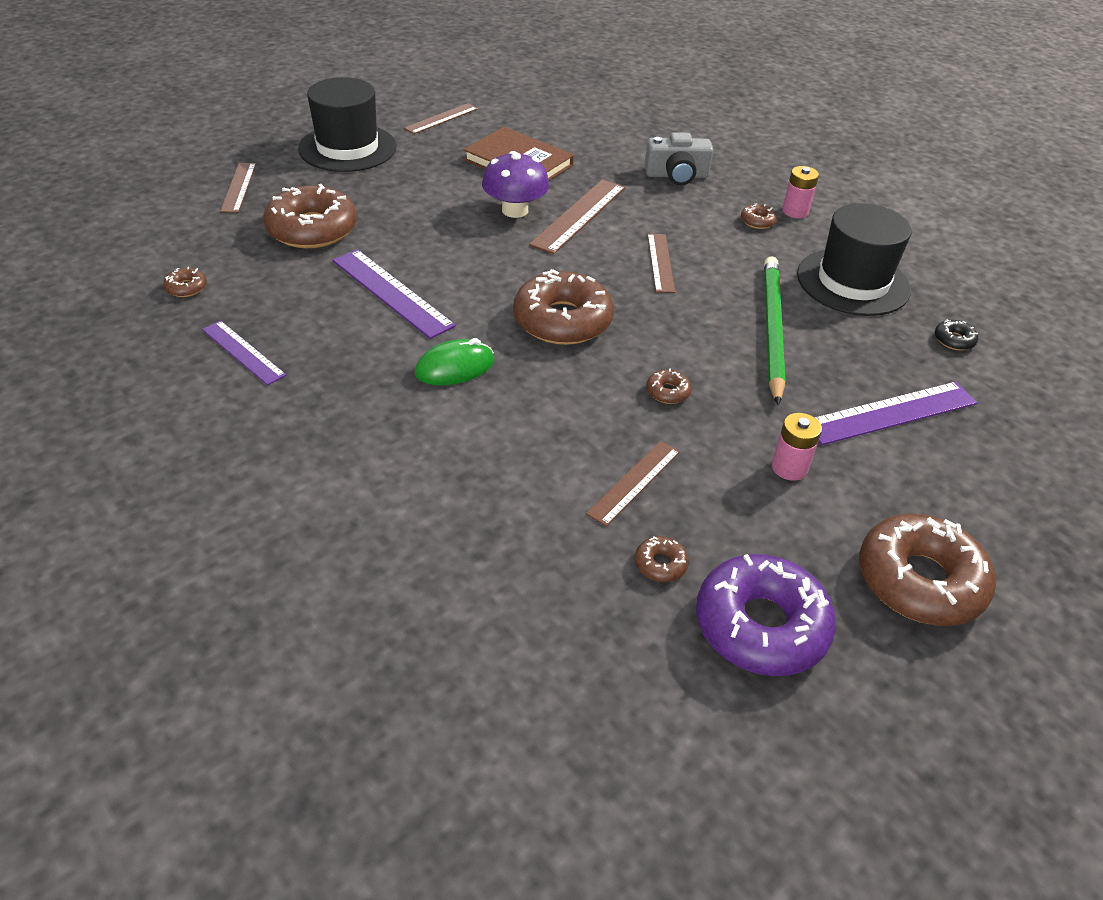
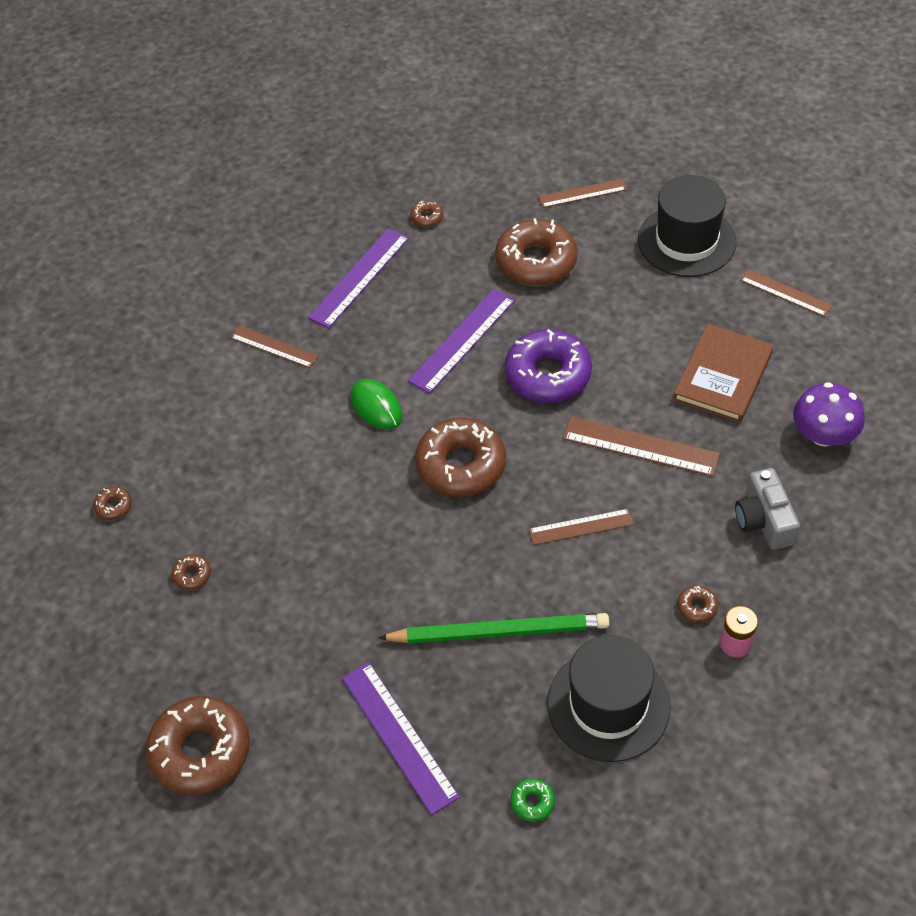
camera: 85 degrees right, 10 degrees up
purple ruler [202,320,286,385] -> purple ruler [308,228,409,328], size x1.55
purple mushroom [482,151,549,218] -> purple mushroom moved to [793,382,865,447]
brown ruler [586,441,680,526] -> brown ruler moved to [230,326,319,368]
brown donut [646,369,692,404] -> brown donut moved to [93,486,132,520]
purple donut [696,554,836,676] -> purple donut moved to [505,329,592,403]
pink battery [772,413,822,481] -> none
black donut [935,320,978,350] -> green donut [511,778,555,822]

